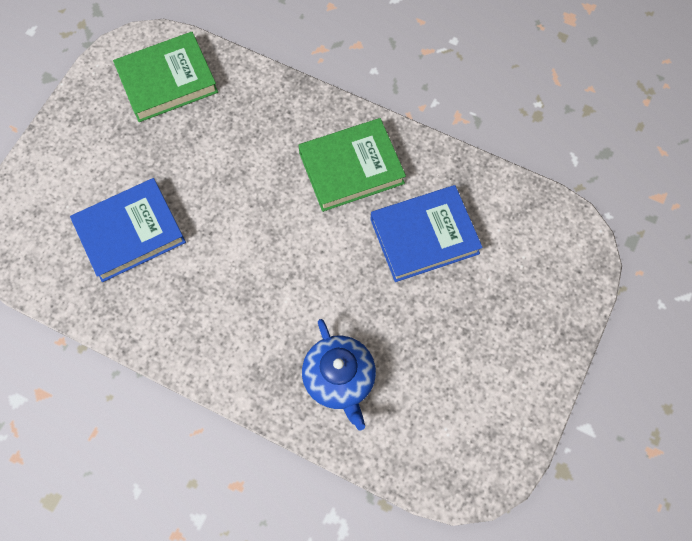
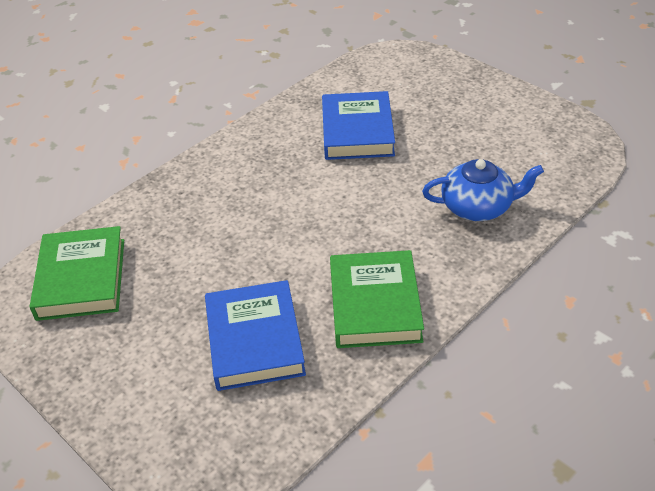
camera: 70 degrees left, 25 degrees down
green book [298,118,406,212] -> green book moved to [330,250,424,348]

